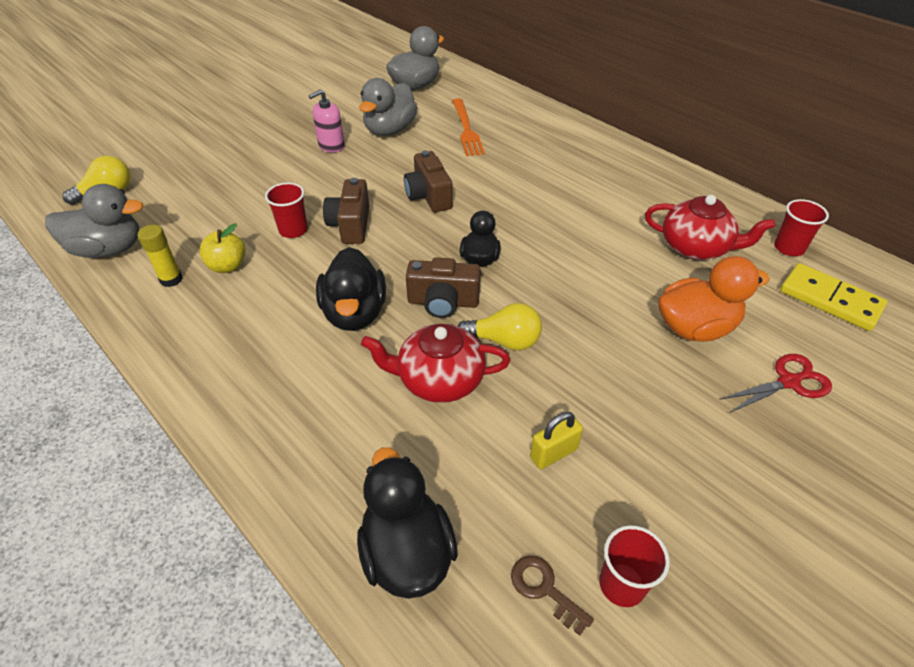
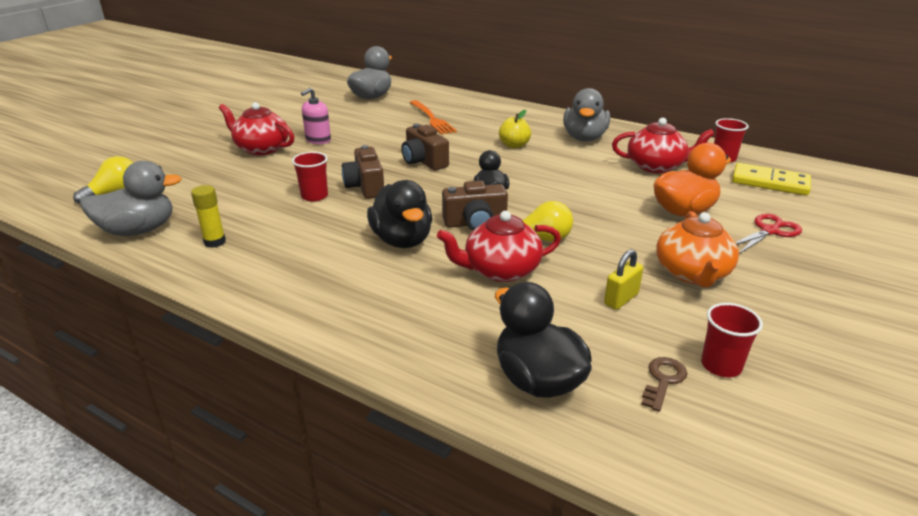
camera: 15 degrees left, 15 degrees down
yellow apple [199,223,246,273] -> yellow apple moved to [499,110,531,148]
grey duck [359,78,418,136] -> grey duck moved to [563,88,610,141]
brown key [511,556,594,636] -> brown key turned 90 degrees clockwise [641,357,687,412]
none -> red teapot [219,102,294,155]
none -> orange teapot [656,211,739,287]

